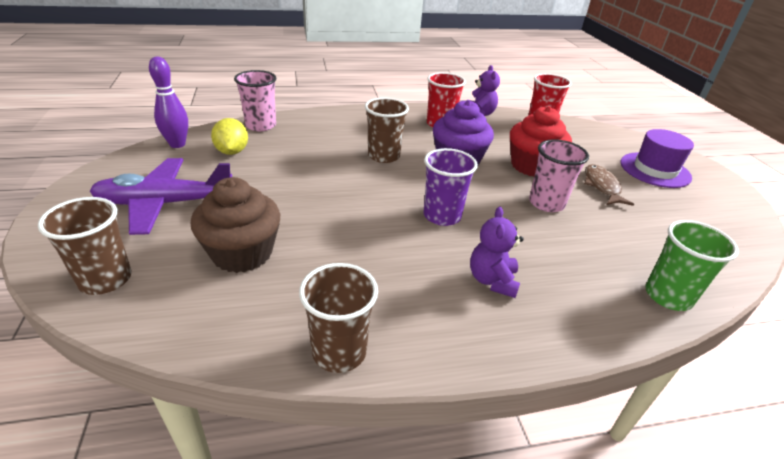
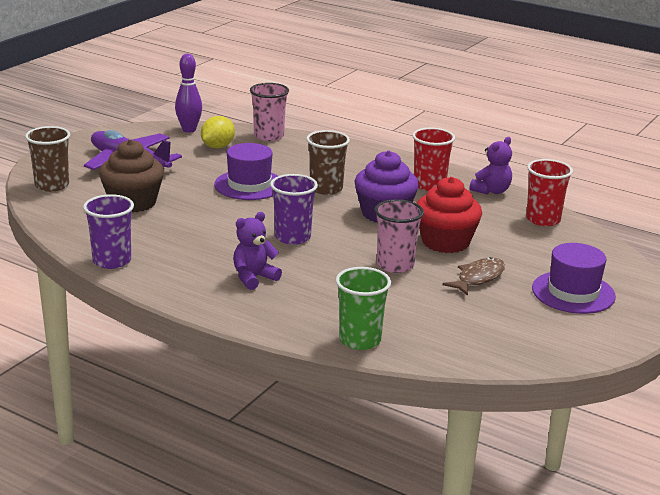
camera: 45 degrees right, 10 degrees down
brown cup [299,263,378,373] -> purple cup [83,194,134,269]
none -> purple hat [214,143,278,200]

